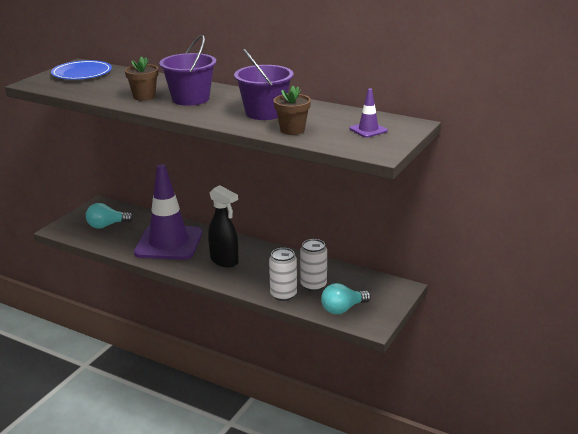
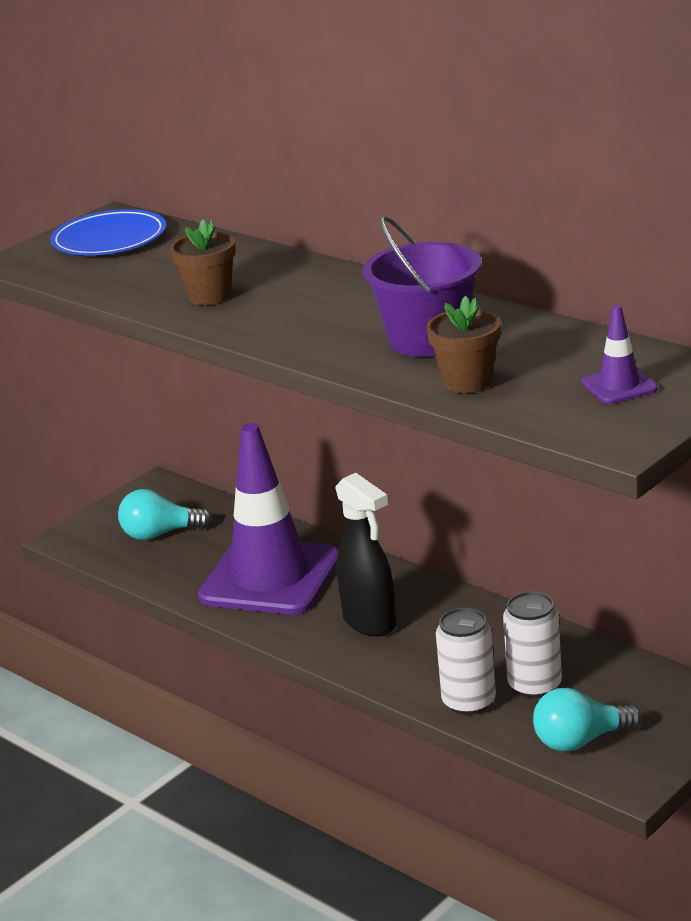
camera: 15 degrees right, 0 degrees up
purple bucket [159,35,216,106] -> none

